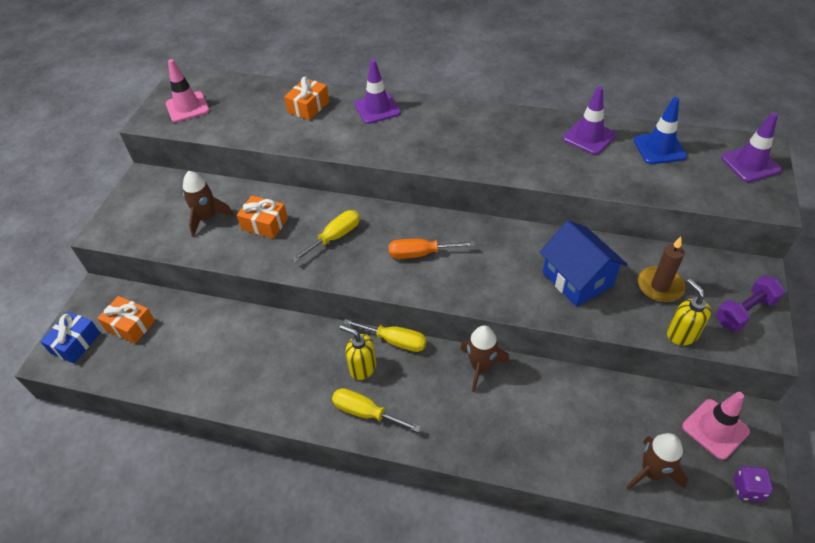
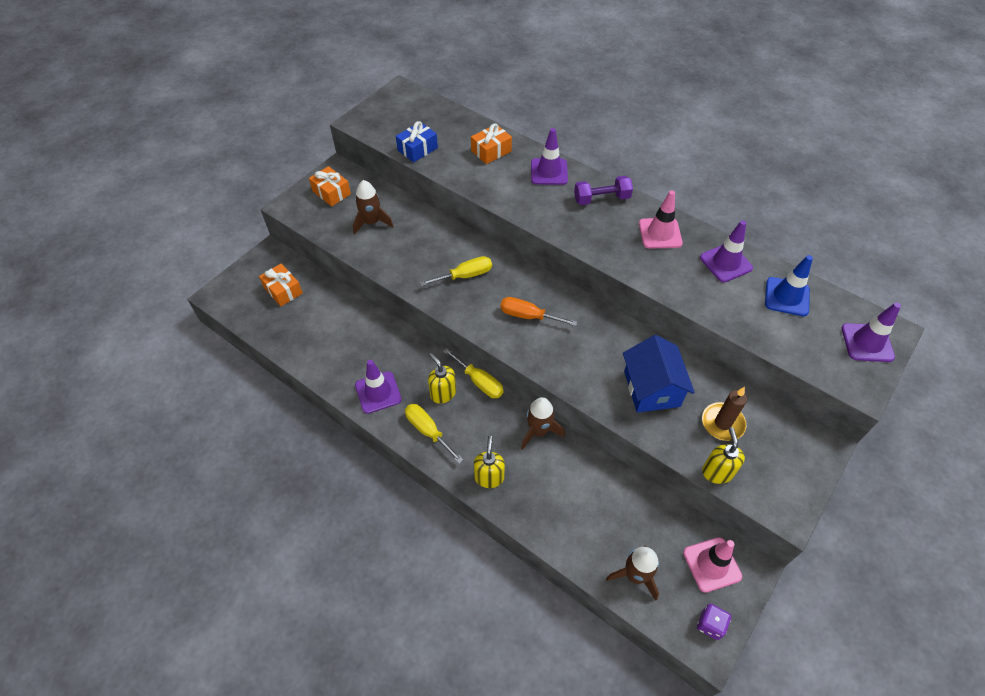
camera: 20 degrees right, 5 degrees up
blue gift [40,312,100,363] -> blue gift moved to [396,121,438,162]
pink traffic cone [166,59,209,122] -> pink traffic cone moved to [639,190,683,249]
orange gift [237,196,288,239] -> orange gift moved to [309,166,351,206]
purple dumbbell [716,275,785,331] -> purple dumbbell moved to [574,176,633,205]
none -> purple traffic cone [355,360,402,414]
none -> yellow soap dispenser [474,436,505,488]

